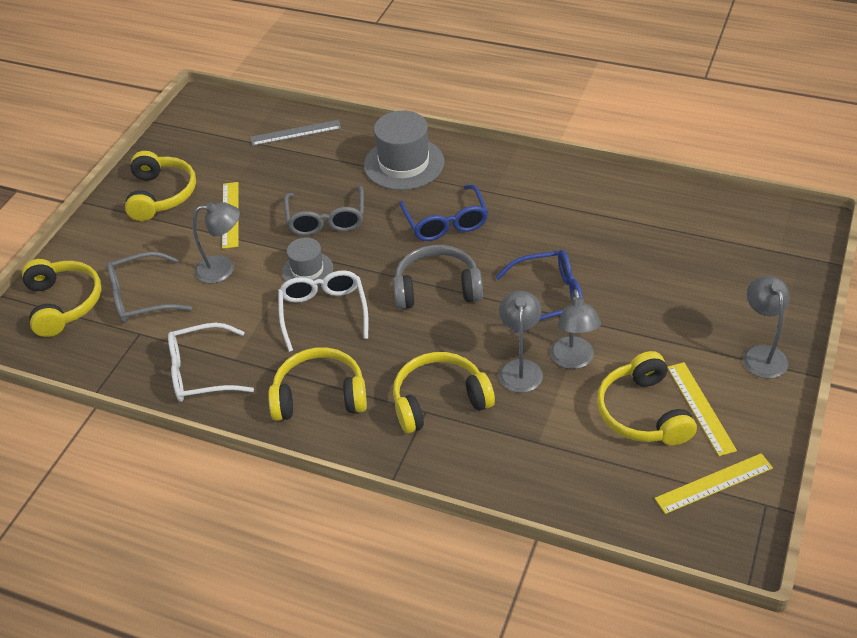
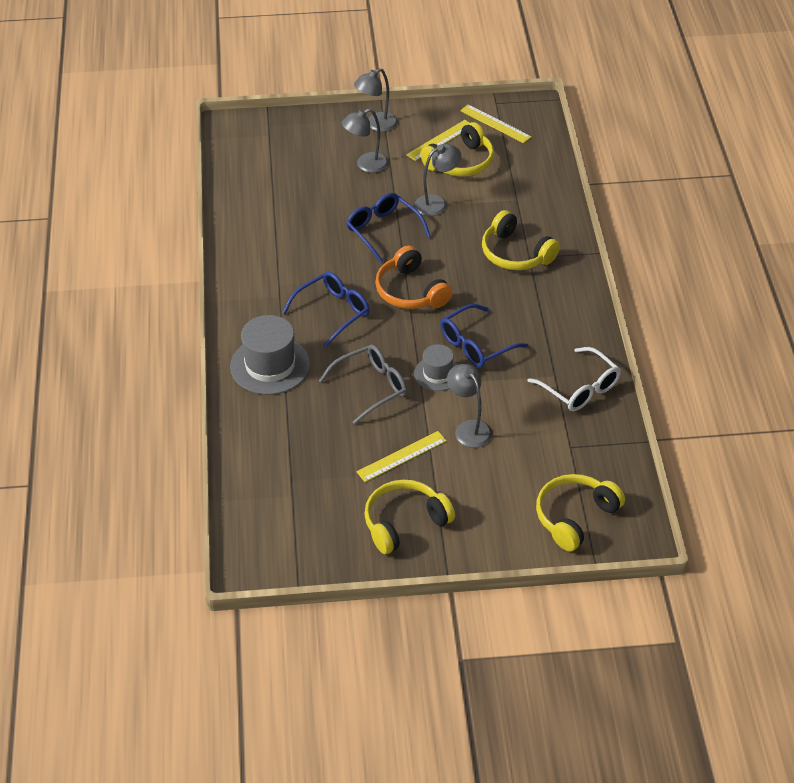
camera: 120 degrees left, 0 degrees up
grey glasses [107,252,192,323] -> none
grey ruler [250,120,341,146] -> none
yellow headphones [268,347,367,421] -> none
white glasses [278,270,368,352] -> blue glasses [440,304,528,367]
grey headphones [393,245,483,309] -> orange headphones [375,246,452,309]
grey lamp [499,291,543,393] -> grey lamp moved to [342,109,389,173]

